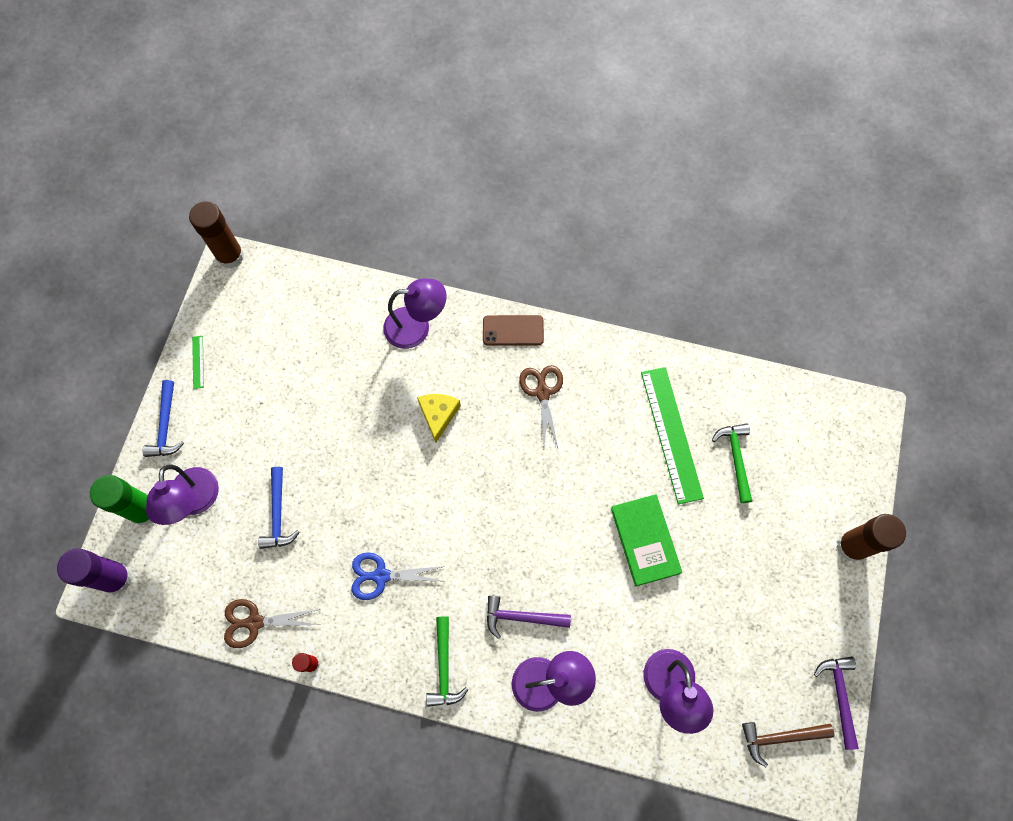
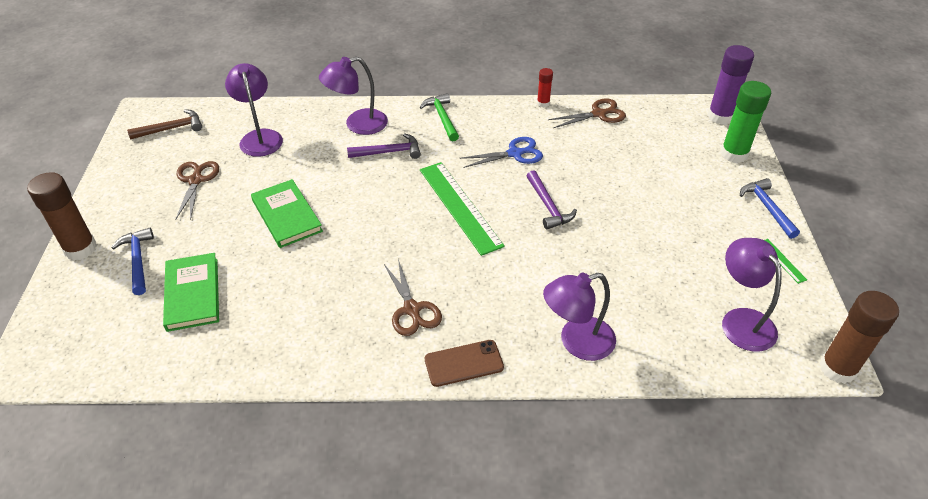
camera: 165 degrees right, 25 degrees down
purple lamp [146,465,219,525] -> purple lamp moved to [722,238,782,352]
blue hammer [258,467,300,549] -> blue hammer moved to [111,228,154,295]
yellow cheese [417,394,461,443] -> none
green ruler [641,367,704,504] -> green ruler moved to [420,162,505,256]
green hammer [712,424,752,503] -> green book [163,253,219,332]
purple hammer [814,657,859,750] -> purple hammer moved to [527,170,577,229]
none -> brown scissors [175,161,219,220]

